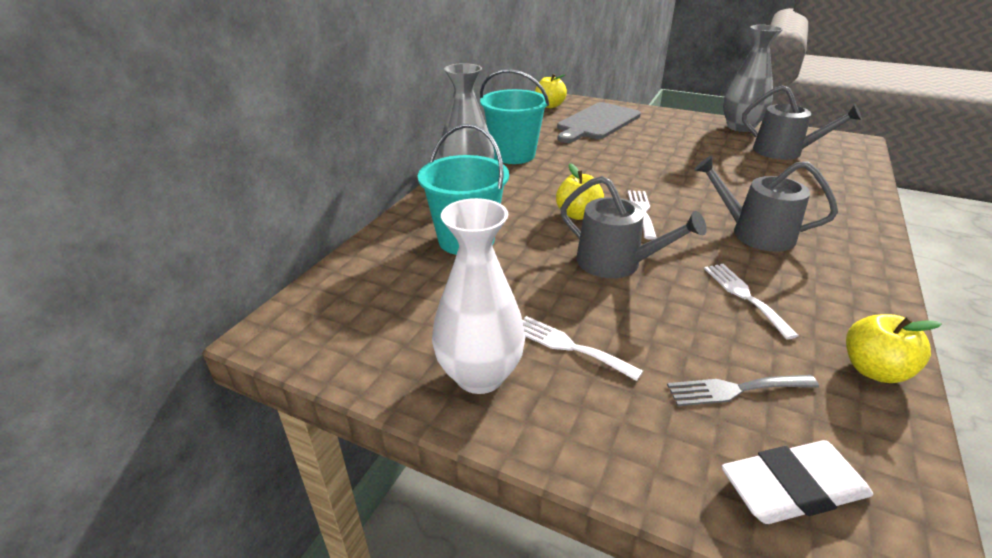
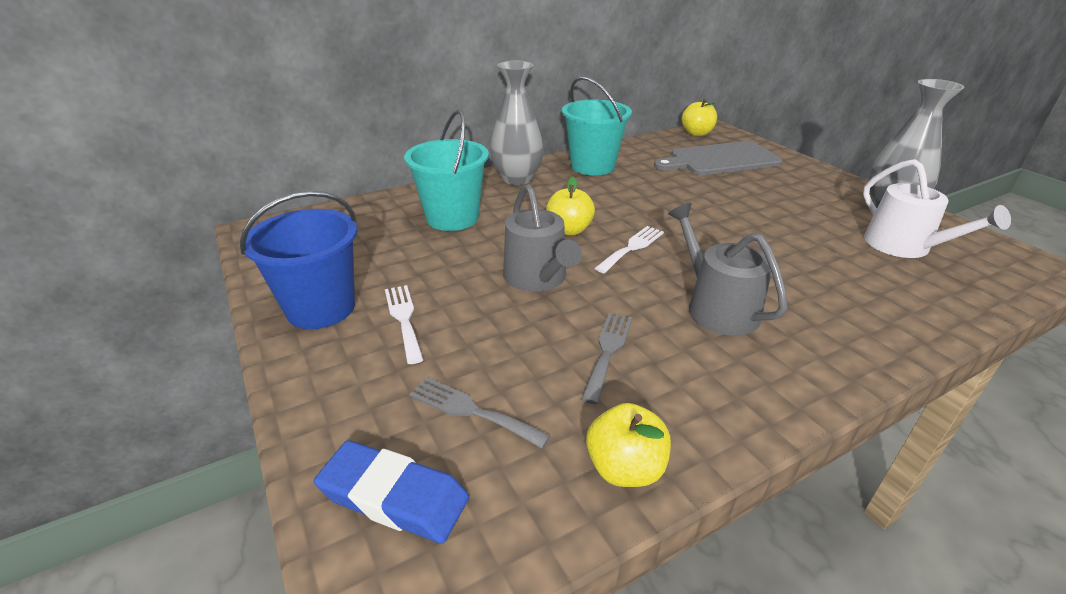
camera: 35 degrees right, 0 degrees up
white vase [432,198,525,394] -> blue bucket [240,191,357,329]
white fork [704,264,799,340] -> grey fork [581,313,632,404]
white eraser [722,440,873,524] -> blue eraser [314,440,469,543]
grey watering can [742,85,862,160] -> white watering can [863,159,1011,258]

